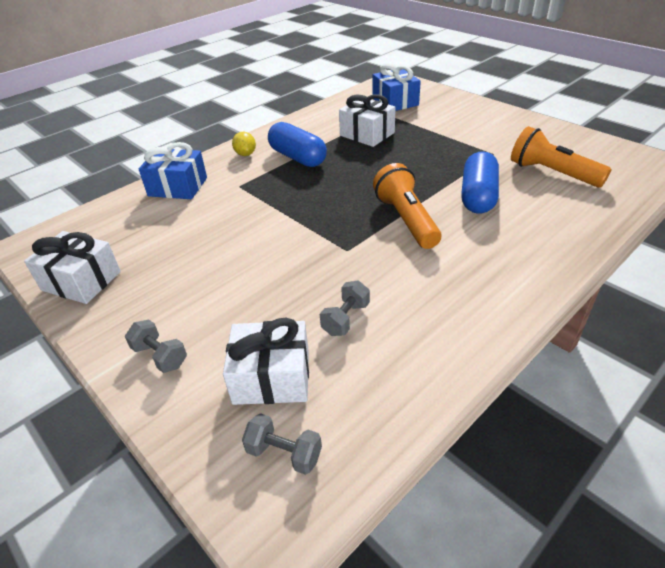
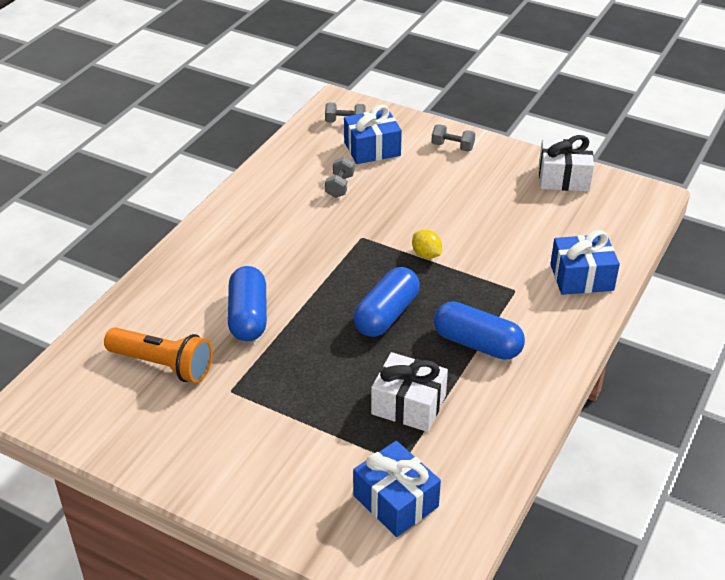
camera: 160 degrees right, 0 degrees up
white gift [223,318,309,405] -> blue gift [344,105,402,164]
yellow lemon [232,132,256,156] -> yellow lemon moved to [412,230,442,259]
orange flashlight [373,163,441,249] -> none
none -> blue capsule [353,267,420,337]

